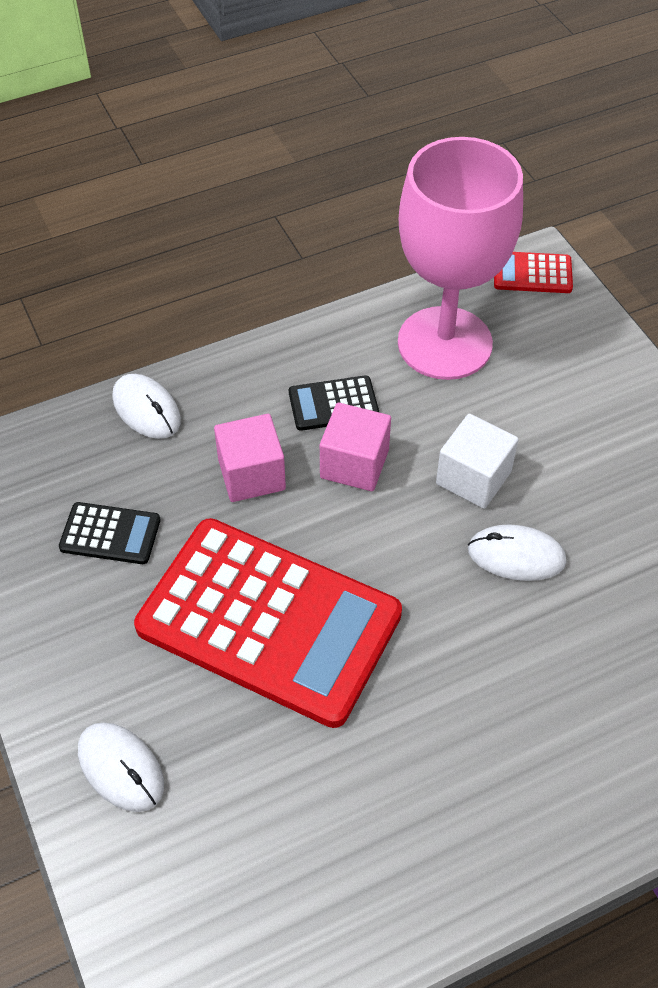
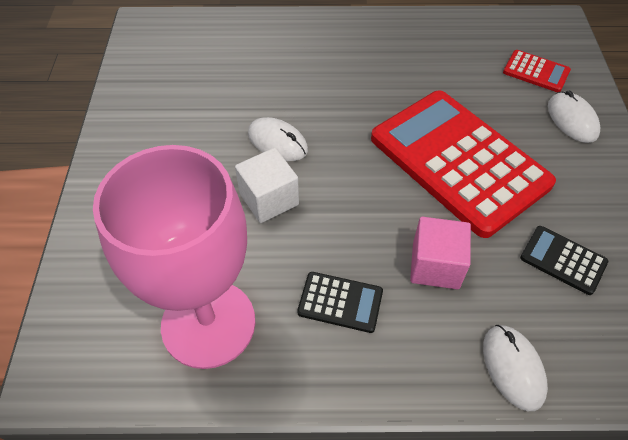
camera: 155 degrees left, 0 degrees up
pink cube [320,402,391,491] -> none
red calculator [494,252,573,293] -> red calculator moved to [503,50,571,92]

